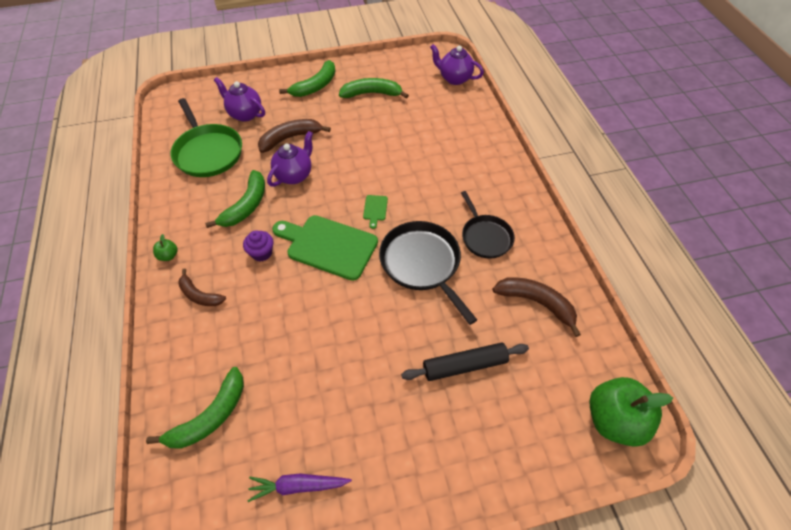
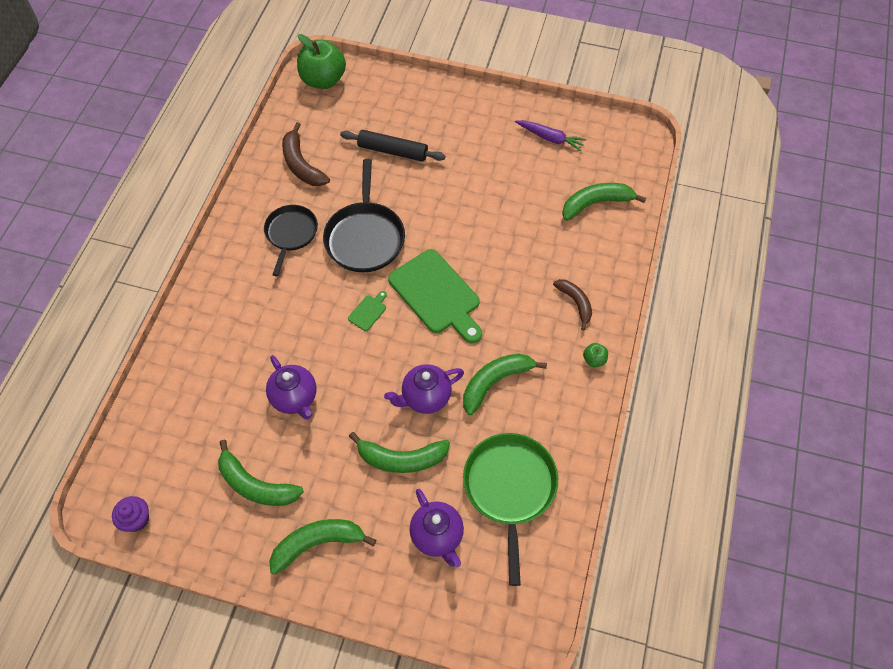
camera: 150 degrees left, 5 degrees up
purple cupcake [243,230,273,261] -> purple cupcake moved to [112,496,149,532]
brown banana [258,119,331,153] -> green banana [349,432,450,473]
purple teapot [430,44,484,85] -> purple teapot moved to [266,355,317,419]

